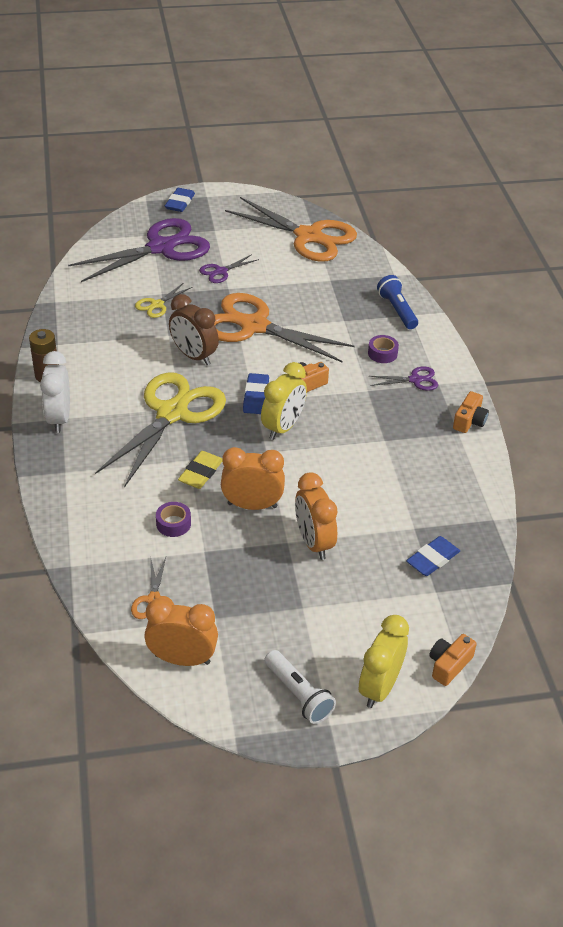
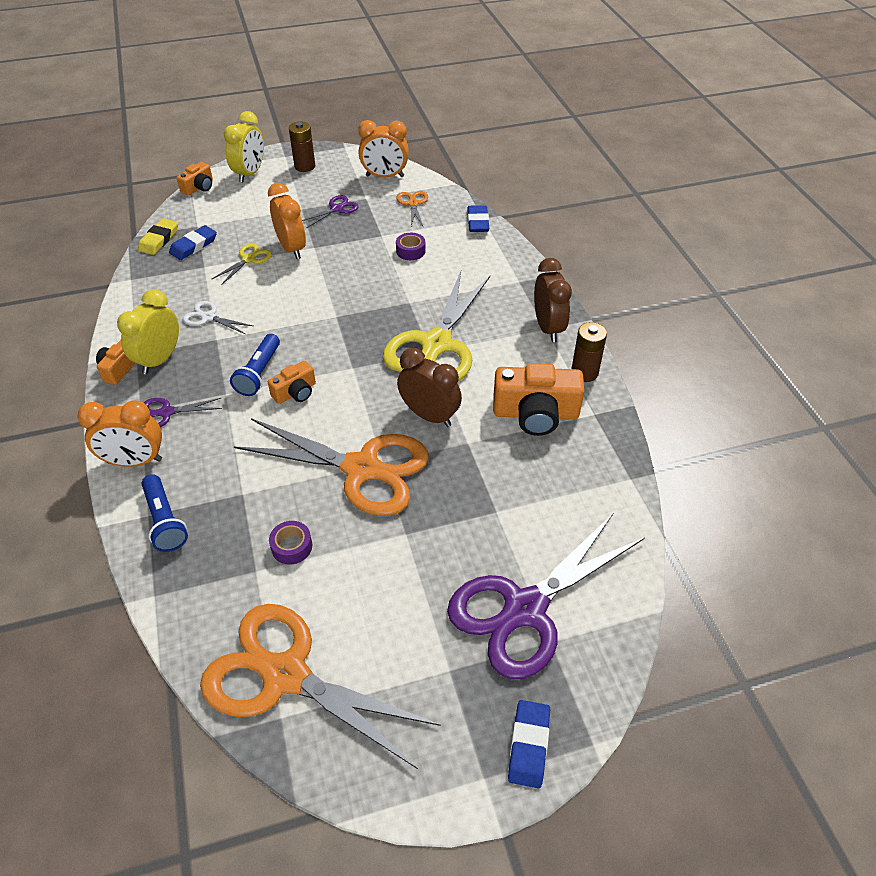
camera: 175 degrees right, 5 degrees up
white clock [40,351,70,433] -> brown clock [534,258,572,342]
yellow scissors [135,283,192,318] -> yellow scissors moved to [212,243,272,285]
yellow eraser [178,451,222,489] -> yellow eraser moved to [138,218,178,255]
purple scissors [199,254,259,283] -> purple scissors moved to [302,195,359,228]
orange clock [221,447,285,510] -> orange clock moved to [77,400,162,467]
blue eraser [243,373,269,414] -> blue eraser moved to [467,205,489,232]
yellow clock [261,362,307,440] -> yellow clock moved to [117,289,179,374]
white flashlight [265,650,336,724] -> brown battery [289,122,315,172]
purple tape [368,335,399,363] -> purple tape moved to [269,521,312,565]
none -> white scissors [183,301,253,334]
none -> blue flashlight [230,334,280,396]
none -> orange camera [493,363,585,436]

